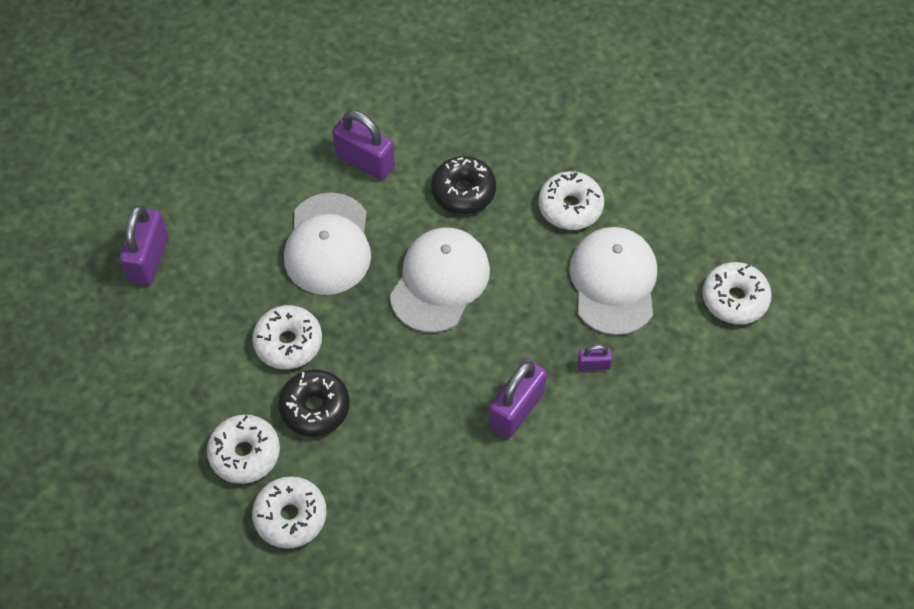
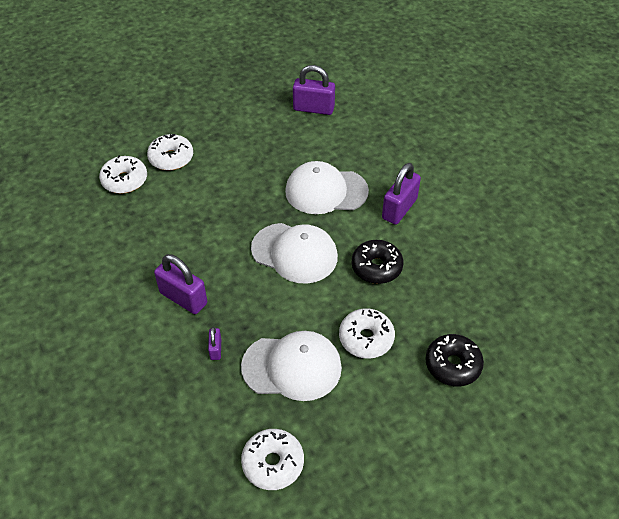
camera: 90 degrees right, 10 degrees down
white donut [252,305,322,369] -> none
black donut [278,369,350,437] -> black donut moved to [425,334,484,386]

